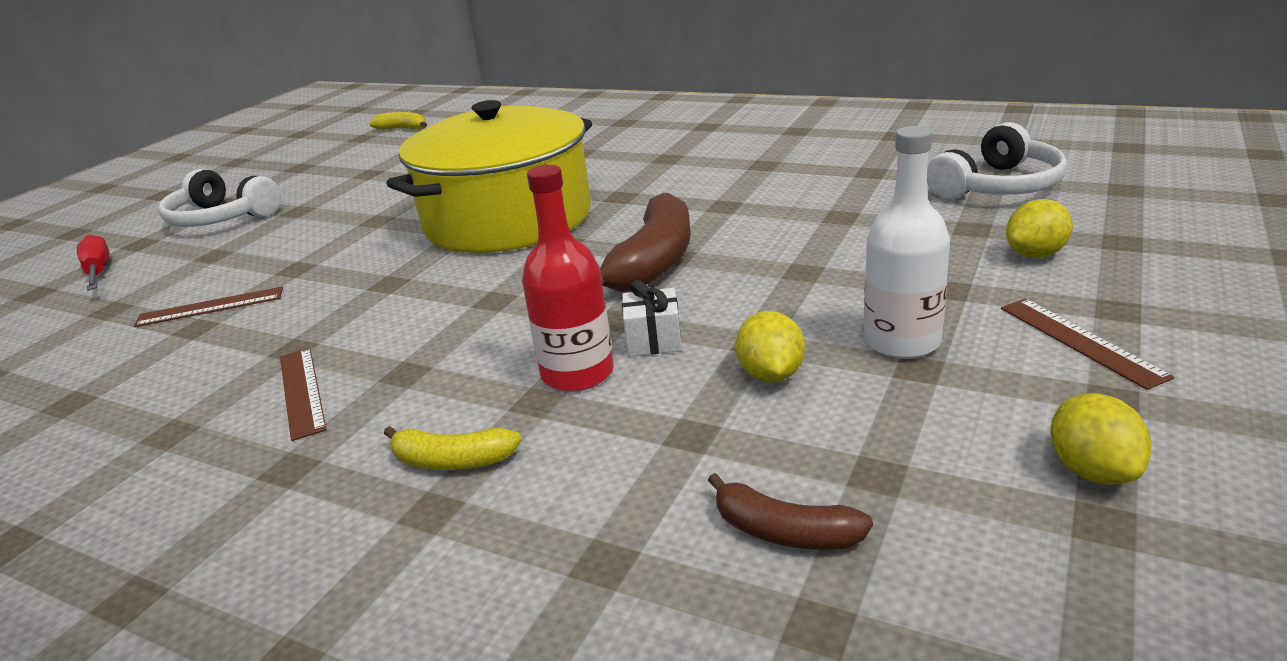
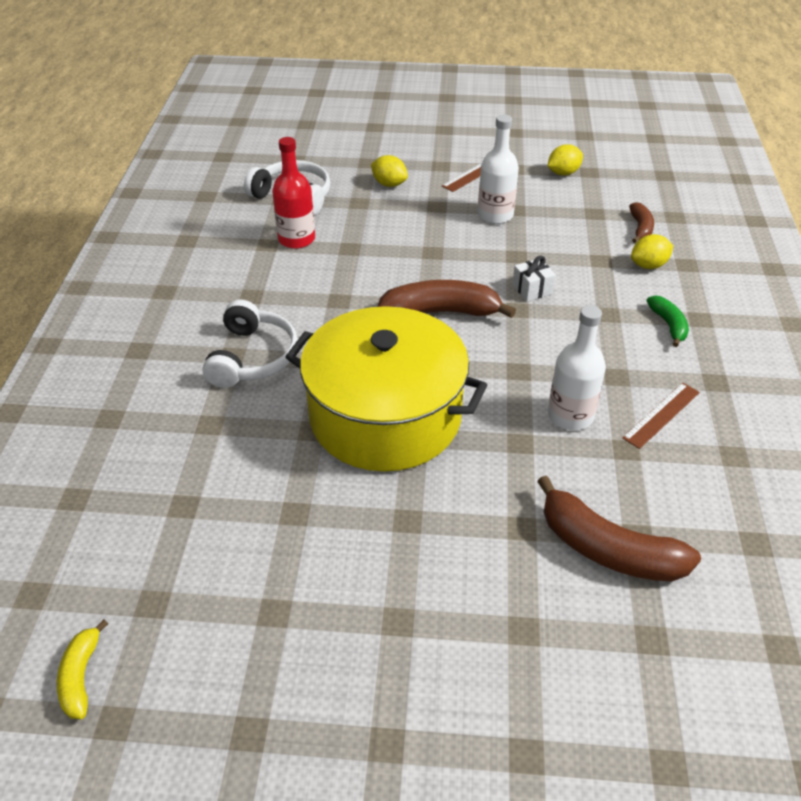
camera: 115 degrees left, 15 degrees up
red screwdriver [77,235,109,290] -> none
brown ruler [134,287,283,327] -> brown banana [537,475,701,582]
white headphones [159,169,281,227] -> white headphones moved to [202,300,298,388]
yellow banana [384,426,522,470] -> green banana [646,296,689,347]
red bottle [522,165,614,392] -> red bottle moved to [272,137,315,249]
yellow lemon [735,311,805,383] -> yellow lemon moved to [631,234,673,269]
none -> white bottle [548,305,606,430]

